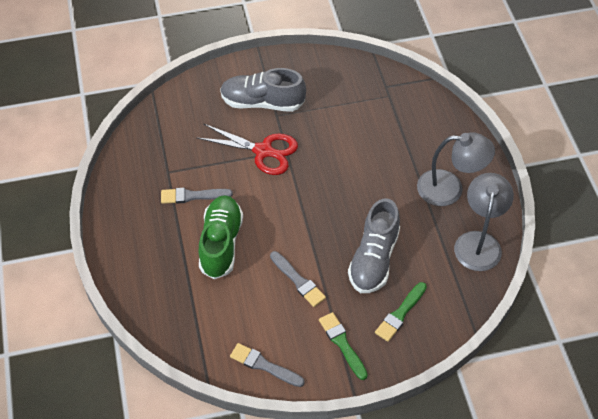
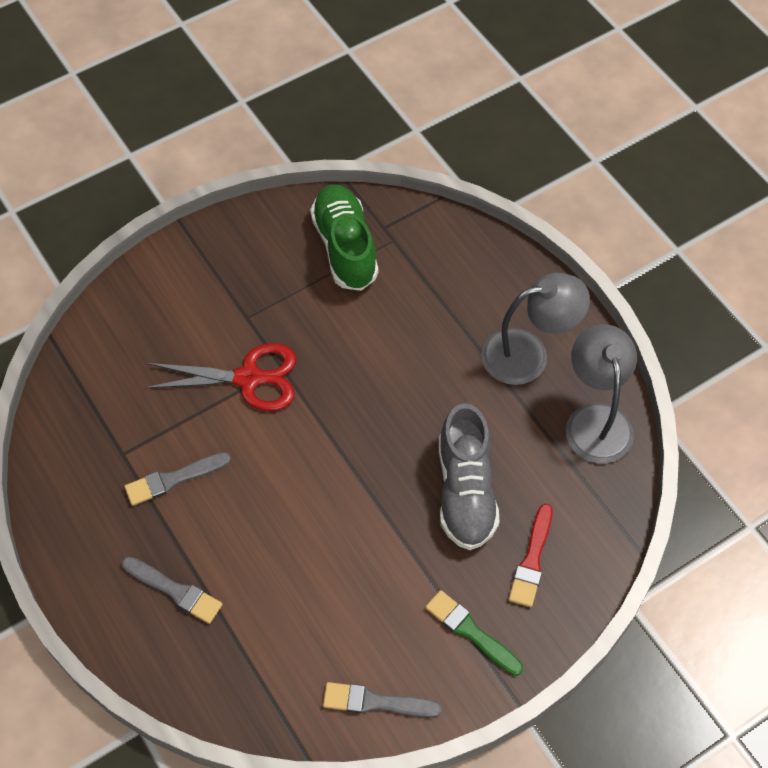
camera: 20 degrees left, 5 degrees up
green shoe [199,195,243,279] -> green shoe moved to [310,184,378,291]
grey shoe [220,68,306,112] -> none
grey brush [270,251,326,307] -> grey brush moved to [122,557,223,624]
green brush [375,282,427,342] -> red brush [509,504,553,607]

